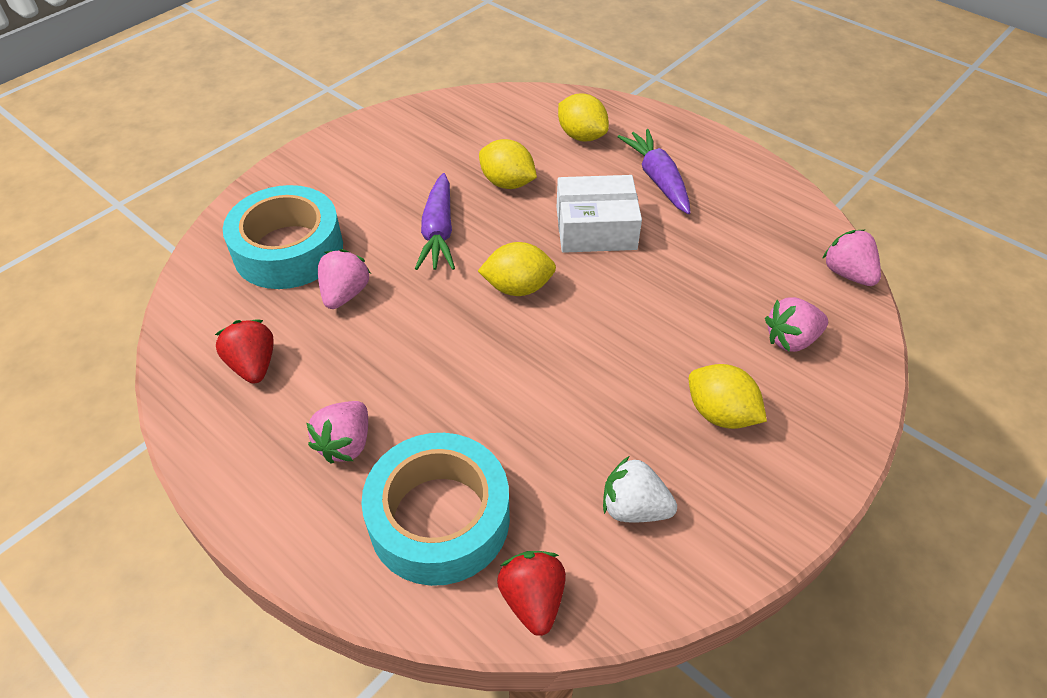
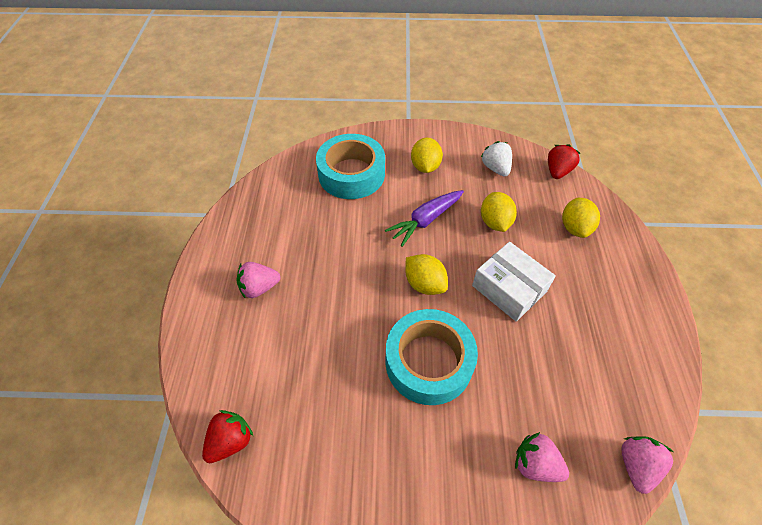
camera: 50 degrees right, 5 degrees up
red strawberry [215,320,274,384] -> red strawberry moved to [548,144,580,179]
pink strawberry [318,249,370,309] -> none
turquoise tape [361,433,510,586] -> turquoise tape moved to [385,309,478,405]
white strawberry [603,456,677,522] -> white strawberry moved to [481,141,512,177]
purple carrot [618,129,691,214] -> none
yellow lemon [689,364,767,429] -> yellow lemon moved to [411,138,443,173]

